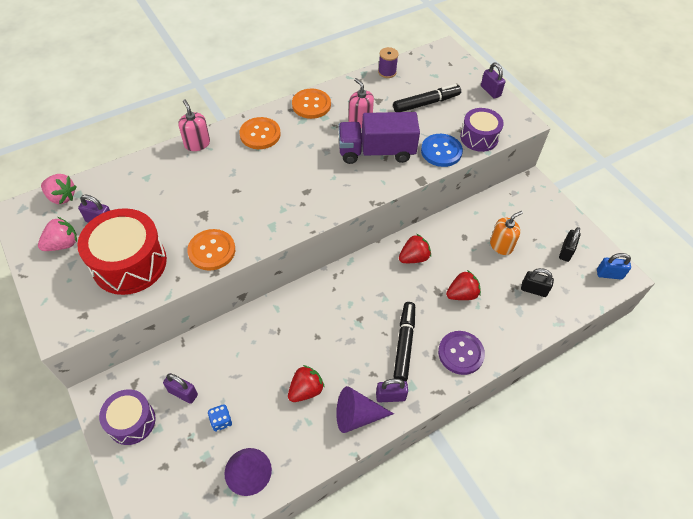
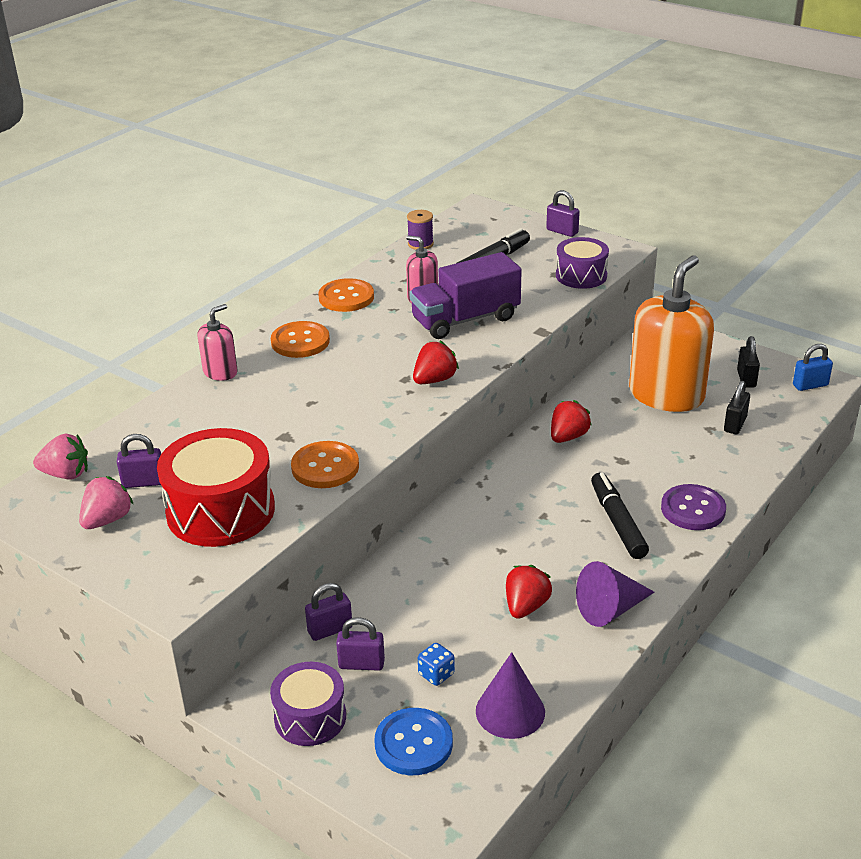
camera: 20 degrees left, 20 degrees down
pink soap dispenser [178,99,210,151] -> pink soap dispenser turned 90 degrees clockwise [197,304,238,381]
purple padlock [376,379,408,402] -> purple padlock moved to [305,583,352,641]
blue button [421,134,463,167] -> blue button moved to [375,708,453,775]
red strawberry [446,270,481,300] -> red strawberry moved to [413,341,459,384]
orange soap dispenser [490,211,523,255] -> orange soap dispenser [629,255,714,412], size x2.15
black padlock [521,268,554,297] -> black padlock turned 60 degrees counterclockwise [724,381,750,434]

